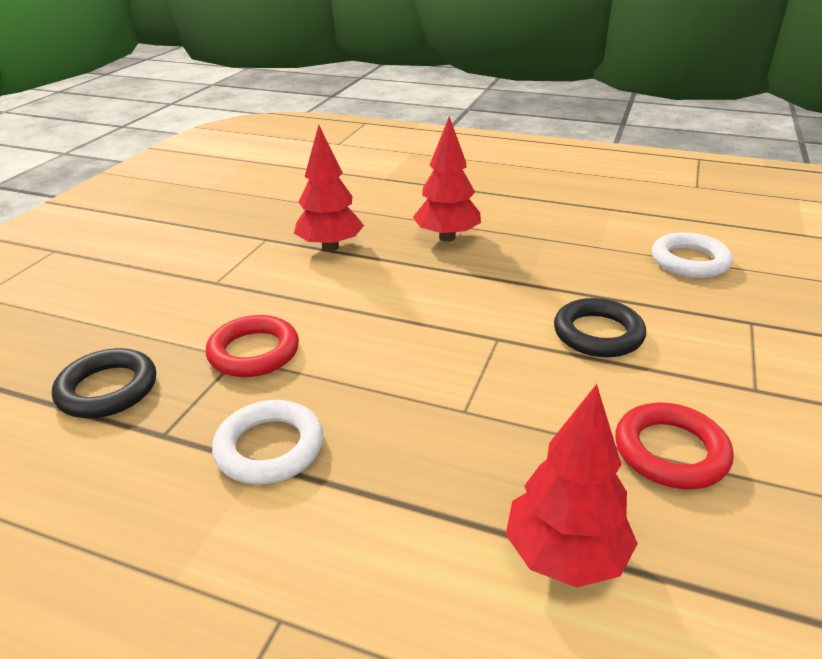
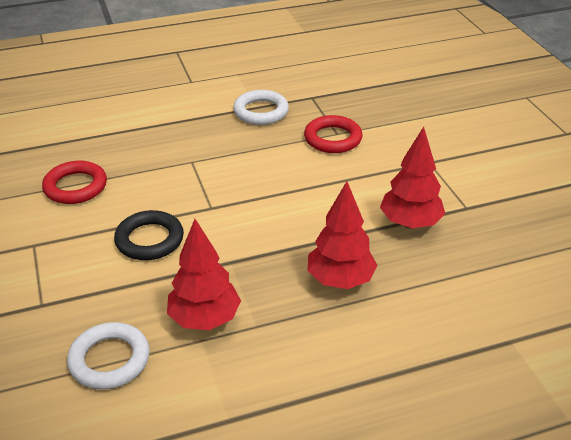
camera: 140 degrees right, 5 degrees up
black ring [52,348,156,418] -> none
red tree [506,384,638,587] -> red tree moved to [167,219,241,330]

